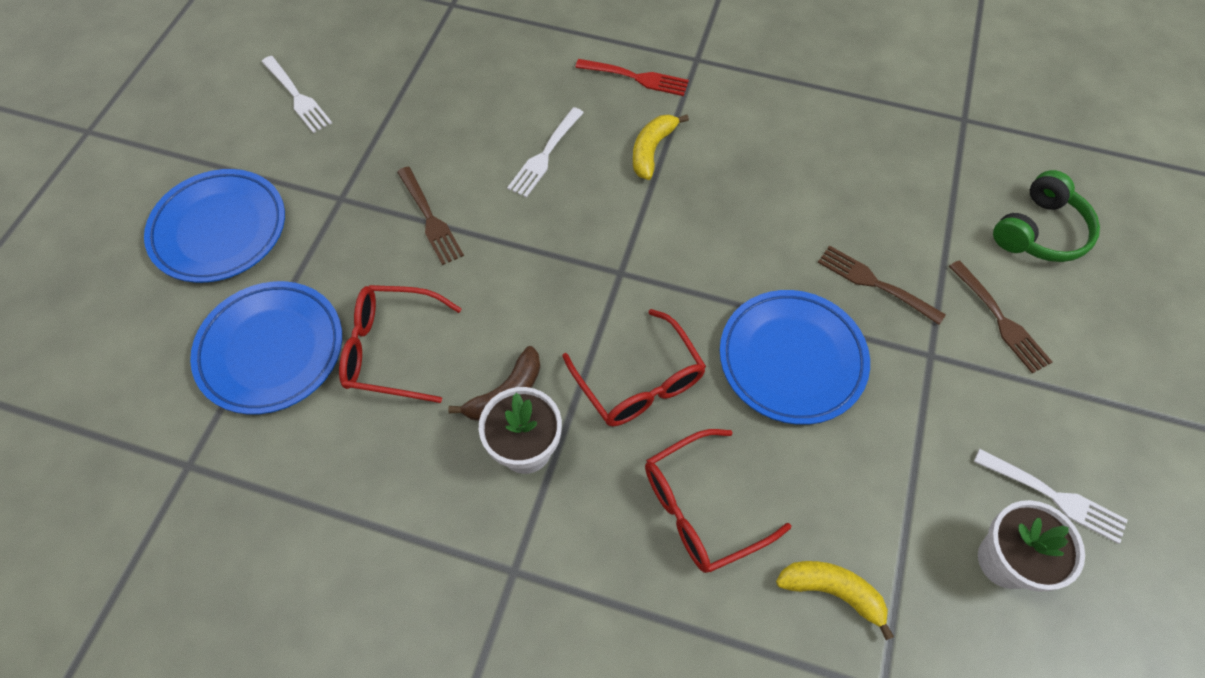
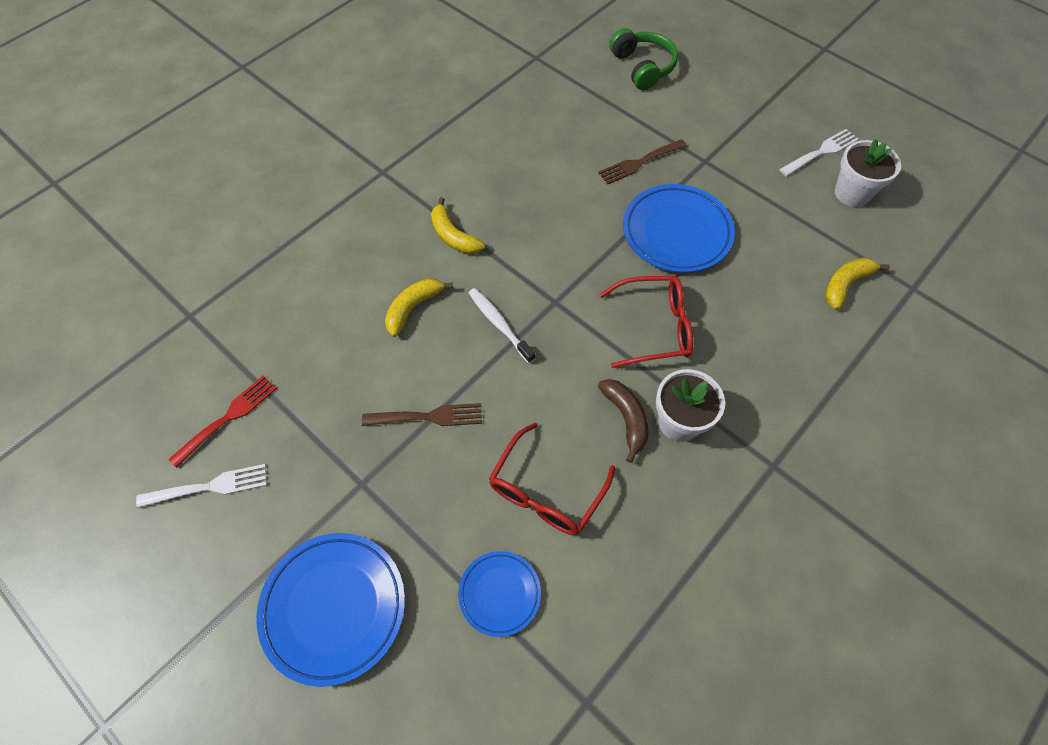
camera: 65 degrees left, 0 degrees up
blue plate [190,281,342,415] -> blue plate [458,551,541,637], size x0.57
white fork [507,107,584,198] -> yellow banana [385,278,453,337]
red fork [575,59,689,96] -> red fork moved to [168,376,277,468]
red glasses [645,429,791,573] -> none
brown fork [949,260,1052,374] -> none
none -> white toothbrush [469,288,535,363]

